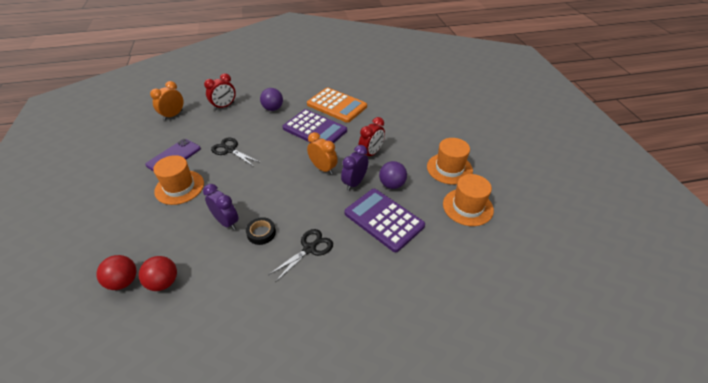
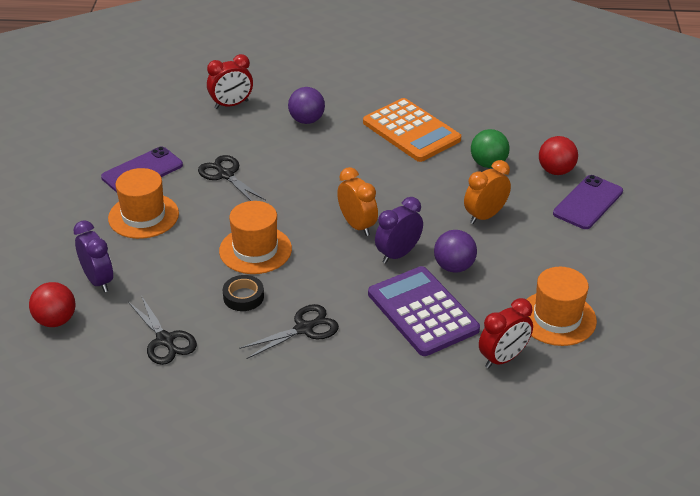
camera: 15 degrees right, 5 degrees down
red ball [138,256,177,291] -> red ball moved to [539,136,578,175]
orange clock [150,81,184,121] -> orange clock moved to [464,160,511,224]
purple clock [203,184,238,230] -> purple clock moved to [73,220,113,292]
purple calculator [283,109,347,143] -> none
red clock [359,117,385,156] -> red clock moved to [479,298,533,368]
orange hat [427,138,473,185] -> orange hat moved to [219,201,292,274]
none -> black scissors [128,295,197,365]
none -> green ball [471,129,510,168]
none -> purple phone [553,175,623,229]

